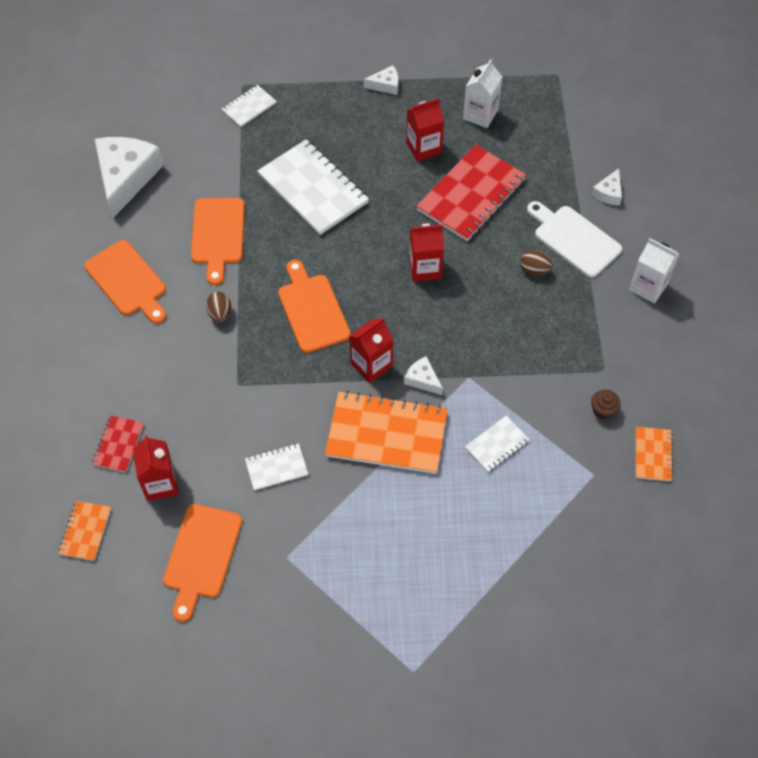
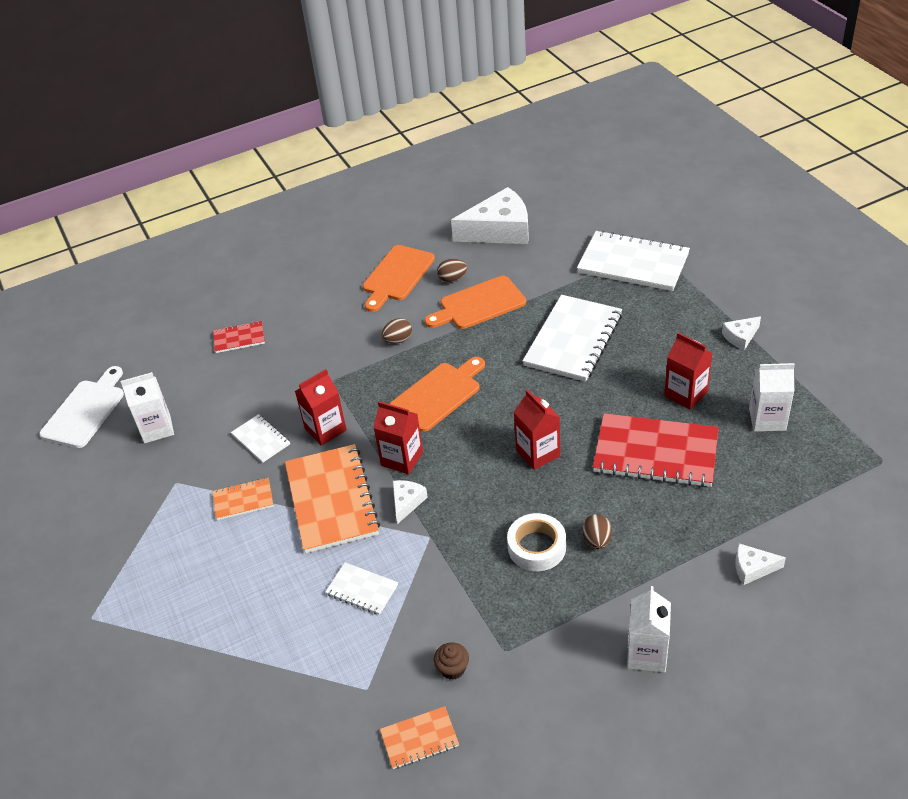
camera: 70 degrees right, 15 degrees down
orange notebook [58,501,111,561] -> orange notebook moved to [212,478,274,520]
red carton [133,435,179,501] -> red carton moved to [295,369,347,446]
orange cutting board [163,504,242,622] -> white carton [121,372,174,443]
white notebook [221,85,276,127] -> white notebook [577,230,690,291], size x2.02
white cheese [364,65,399,95] -> white cheese turned 90 degrees clockwise [722,316,761,350]
white cutting board [527,201,622,278] -> white cutting board moved to [39,366,124,448]
none -> brown egg [437,259,467,283]
none -> white tape [507,513,566,571]

